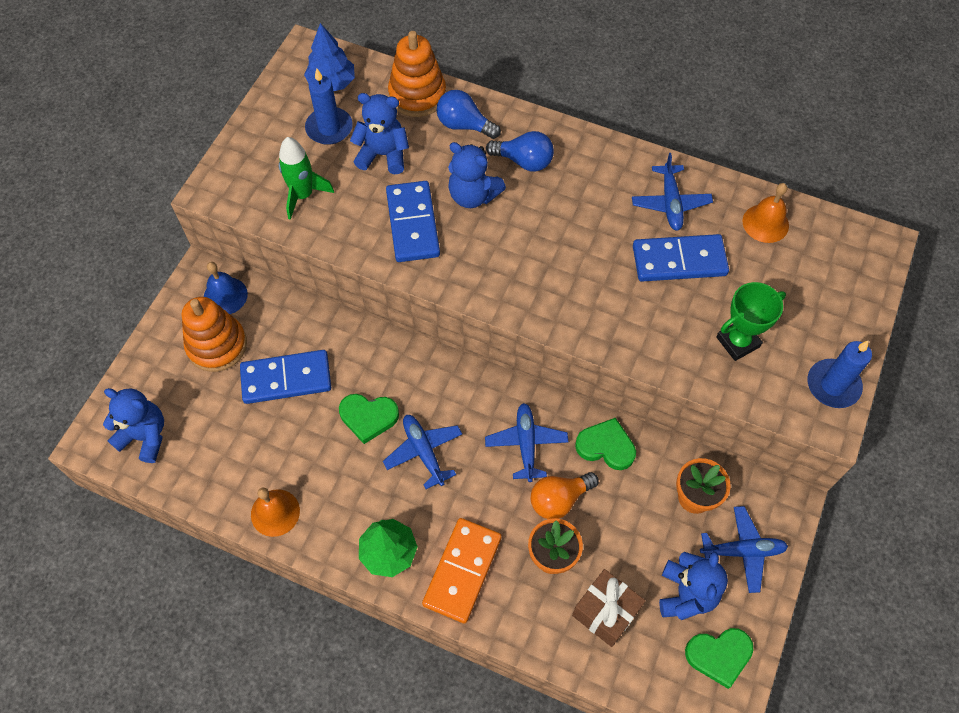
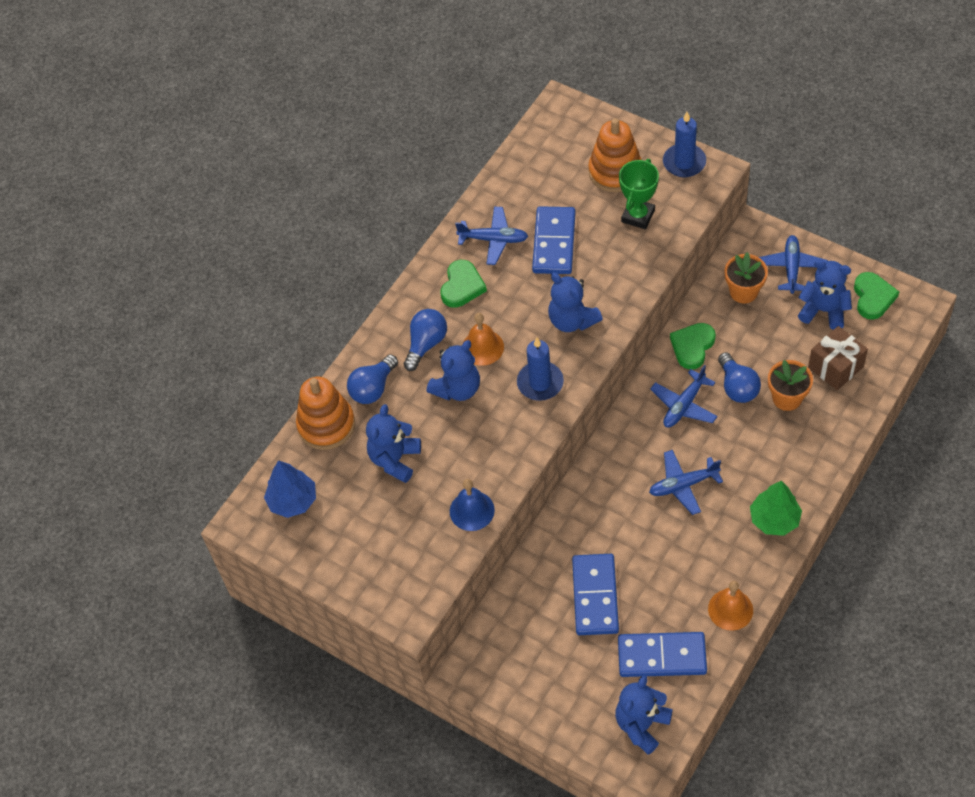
camera: 75 degrees left, 5 degrees down
orange stacking toy [182,297,247,372] -> orange stacking toy moved to [588,118,642,192]
blue bell [204,262,248,314] -> blue bell moved to [450,479,495,531]
green rocket [279,137,334,220] -> none
blue candle [305,69,353,145] -> blue candle moved to [517,337,564,401]
green heart [339,394,399,444] -> green heart moved to [440,260,487,308]
blue domino [386,181,440,262] -> blue domino moved to [618,632,707,677]
orange domino [422,518,502,624] -> none
blue plane [485,403,568,482] -> blue plane turned 60 degrees counterclockwise [650,365,718,428]
orange light bulb [531,472,599,519] -> blue light bulb [718,352,761,403]
green trophy [716,282,786,361] -> green trophy turned 45 degrees clockwise [619,159,659,229]
orange bell [743,183,789,243] -> orange bell moved to [463,313,504,366]
none -> blue teddy bear [548,273,603,332]

